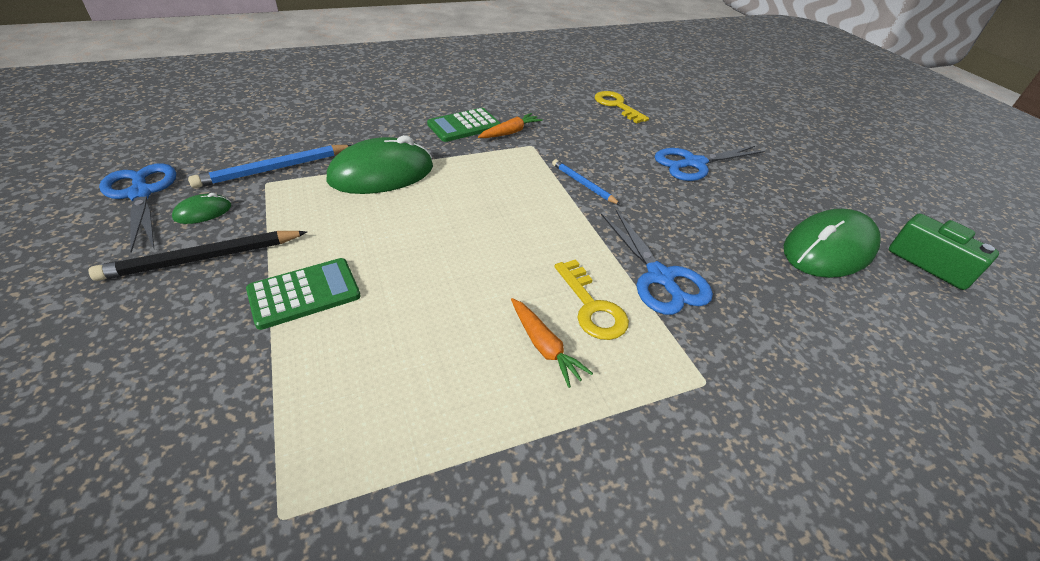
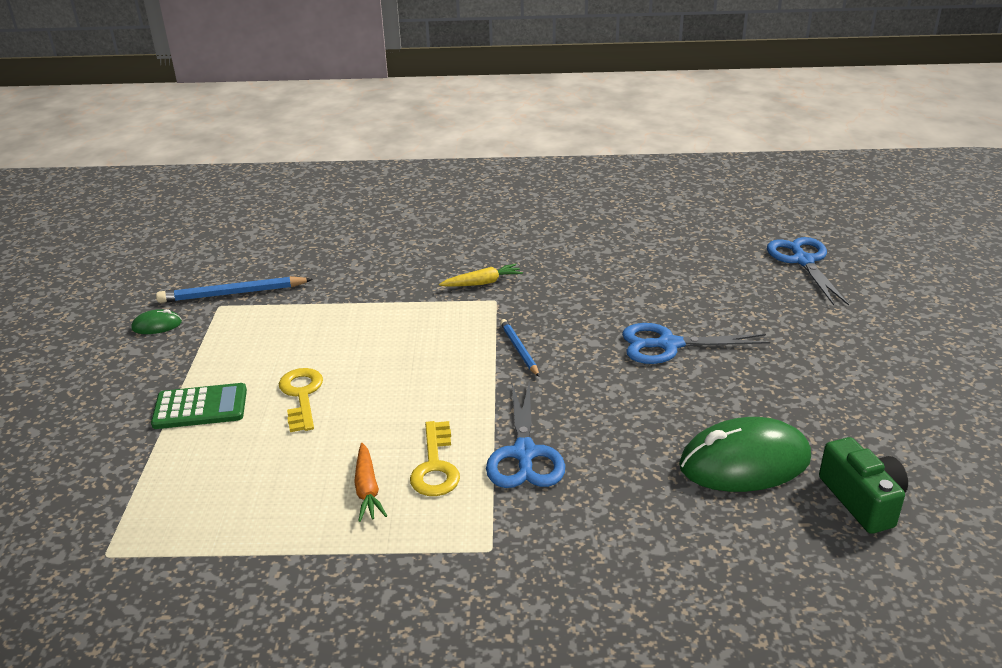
camera: 25 degrees right, 10 degrees down
black pencil [89,231,307,281] -> none
blue scissors [99,163,176,253] -> blue scissors moved to [767,237,849,306]
green mouse [327,135,433,194] -> none
green calculator [427,108,501,142] -> none
orange carrot [478,113,543,138] -> yellow carrot [439,264,523,287]
yellow key [595,91,649,123] -> yellow key moved to [279,368,323,432]

